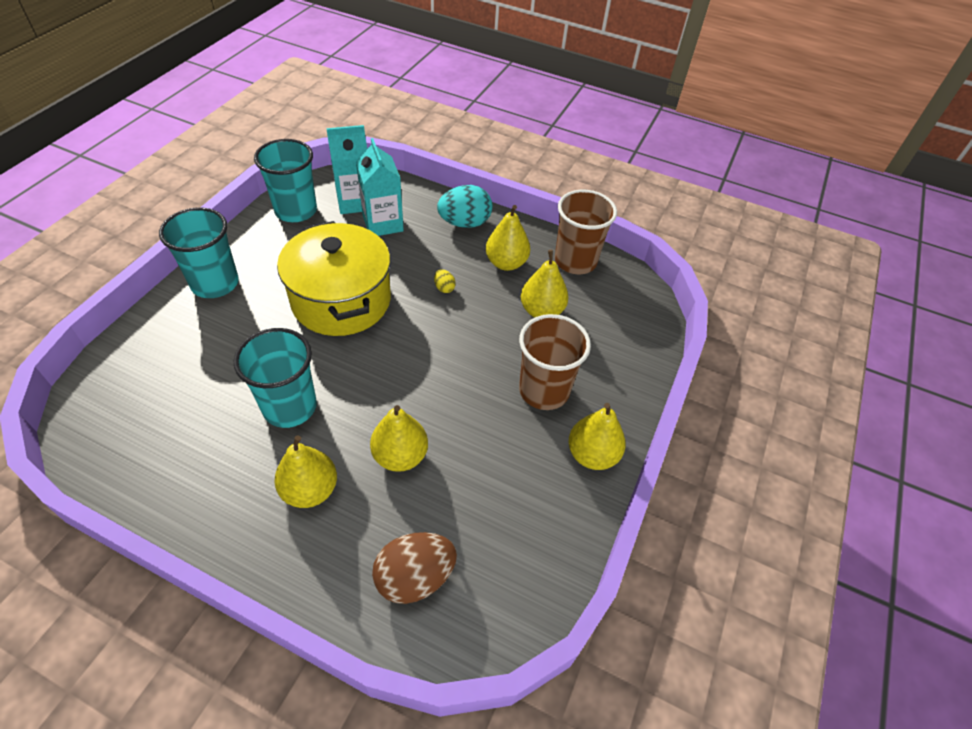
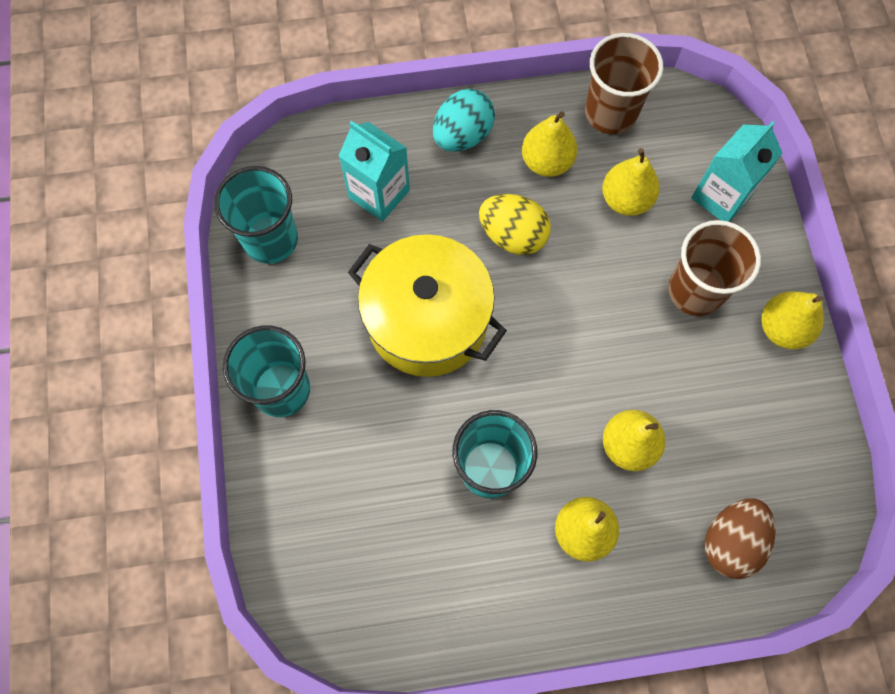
camera: 30 degrees left, 20 degrees up
turquoise carton [326,125,367,214] -> turquoise carton moved to [691,121,782,222]
yellow egg [434,269,456,293] -> yellow egg [479,194,551,255], size x2.26

